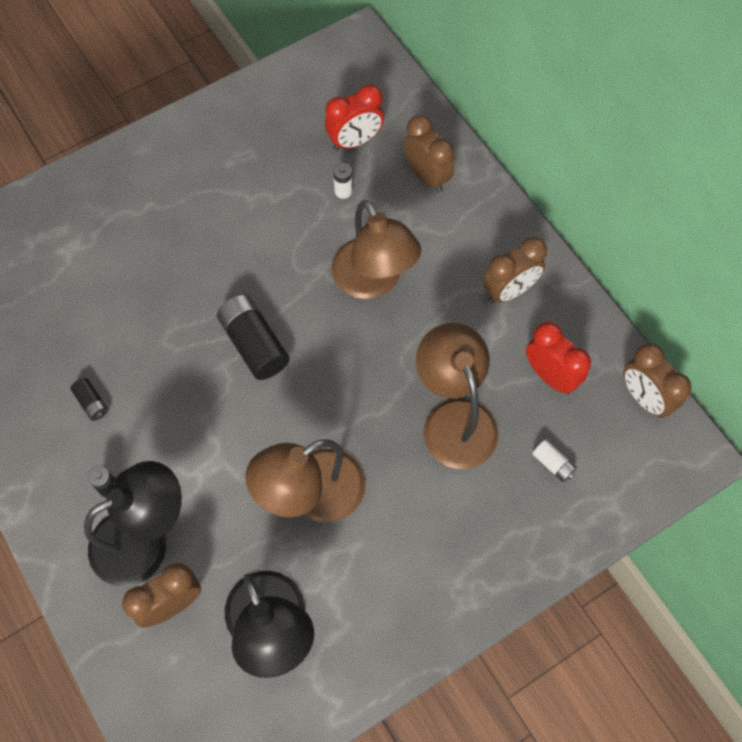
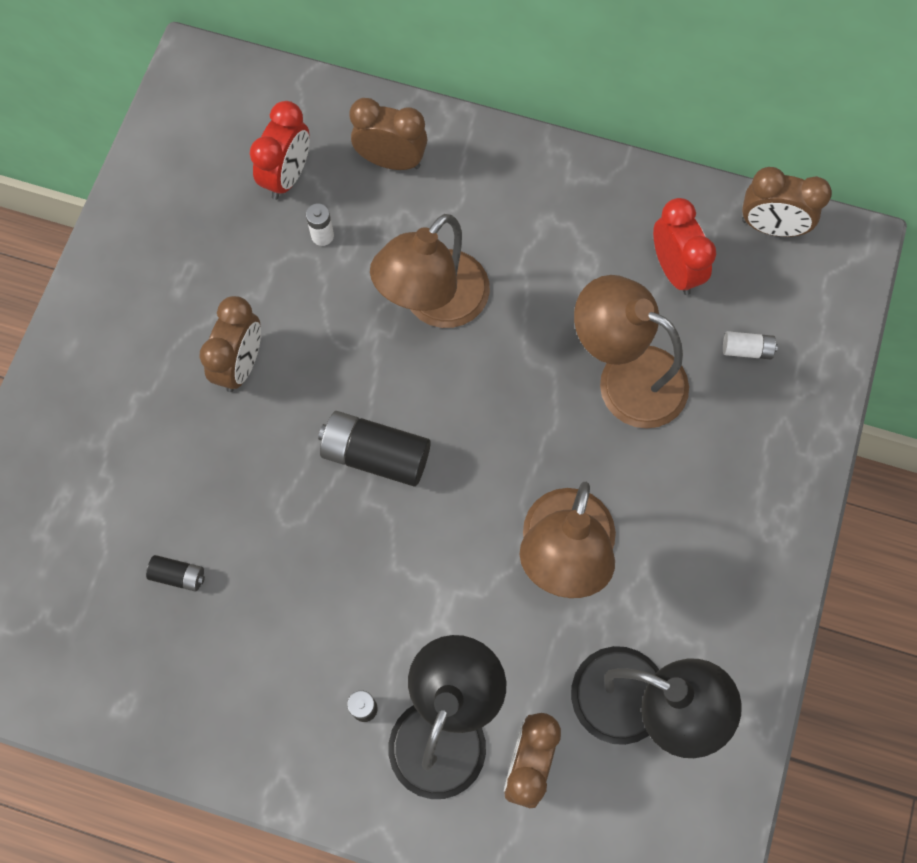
camera: 40 degrees left, 5 degrees up
black battery [70,378,108,421] -> black battery moved to [146,555,205,592]
brown lamp [331,200,421,299] -> brown lamp turned 105 degrees clockwise [370,214,490,328]
brown clock [483,237,547,303] -> brown clock moved to [200,296,261,392]
red clock [526,322,591,394] -> red clock turned 60 degrees clockwise [653,198,716,295]

